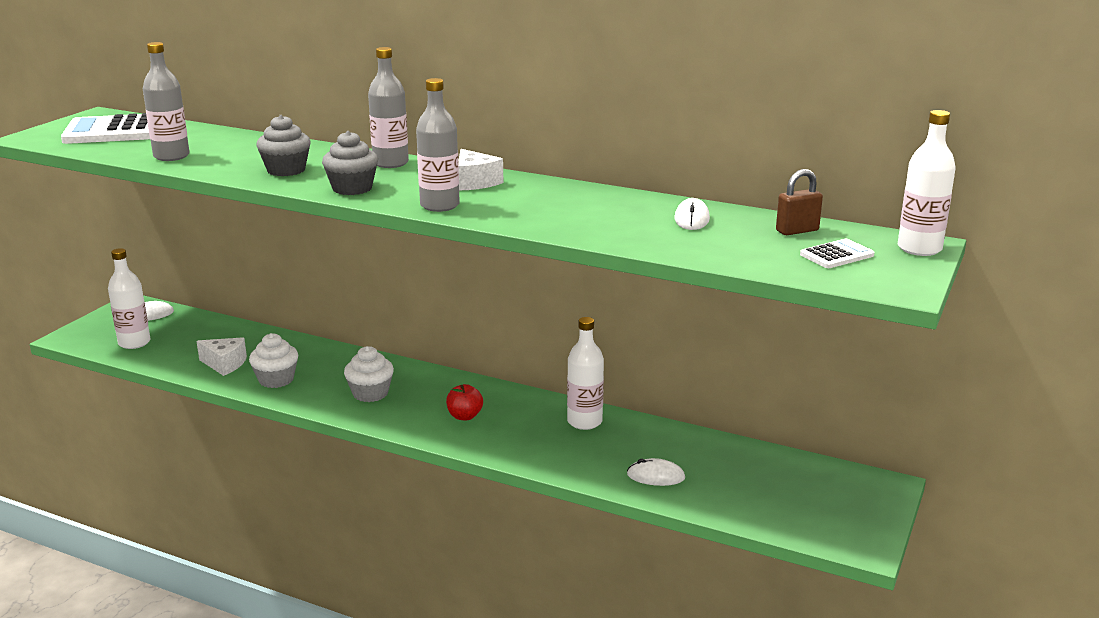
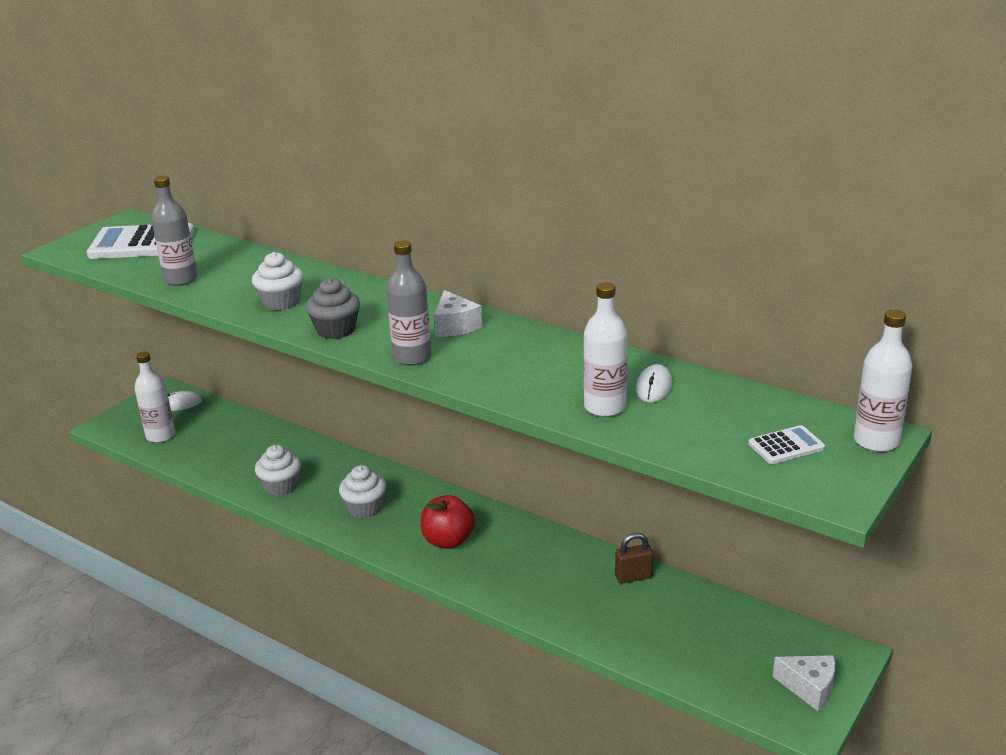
camera: 10 degrees right, 5 degrees up
white cheese [196,337,247,376] -> white cheese moved to [773,655,835,711]
grey cupcake [256,115,311,176] -> white cupcake [252,252,303,311]
grey bottle [368,47,409,168] -> none
red apple [446,384,483,420] -> red apple [421,495,475,549], size x1.51
white bottle [567,317,604,430] -> white bottle moved to [583,282,627,417]
white mouse [627,458,685,486] -> none
brown padlock [776,169,823,235] -> brown padlock moved to [615,533,653,583]

